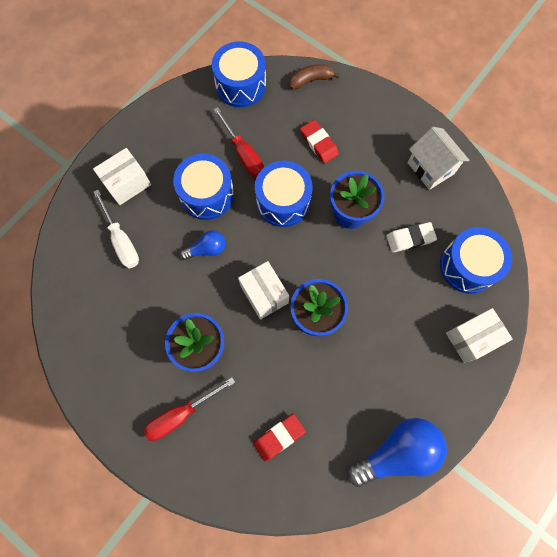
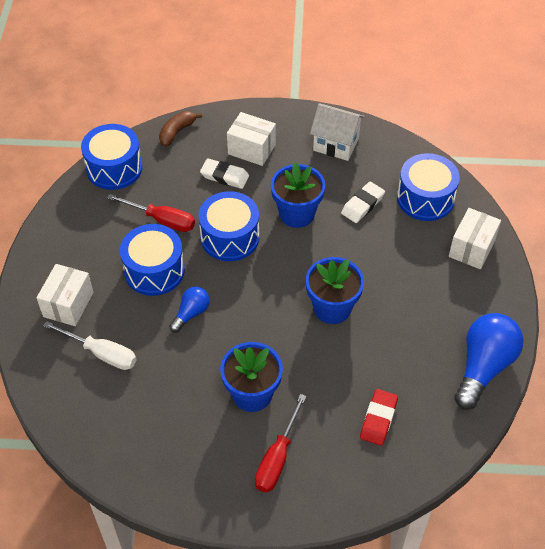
camera: 35 degrees left, 20 degrees down
white box [238,261,289,320] -> white box moved to [227,112,276,166]
red eraser [300,120,339,163] -> white eraser [200,158,249,189]

